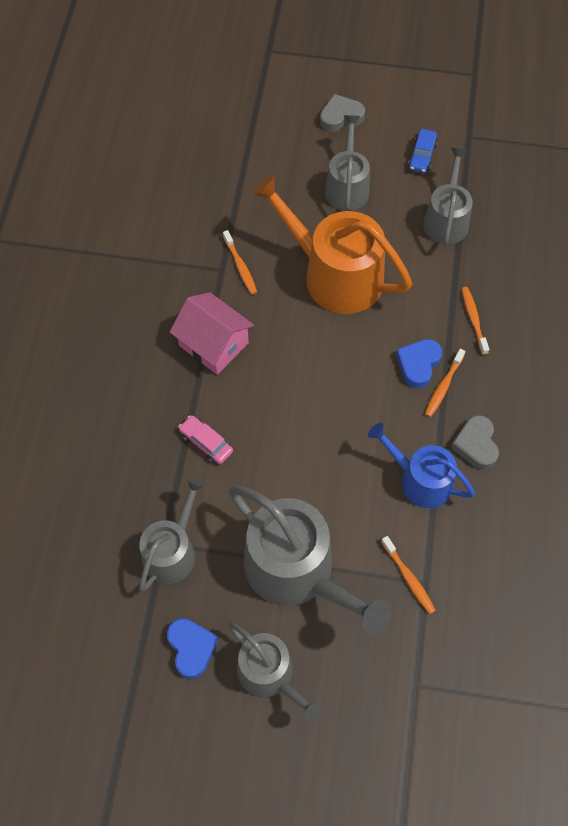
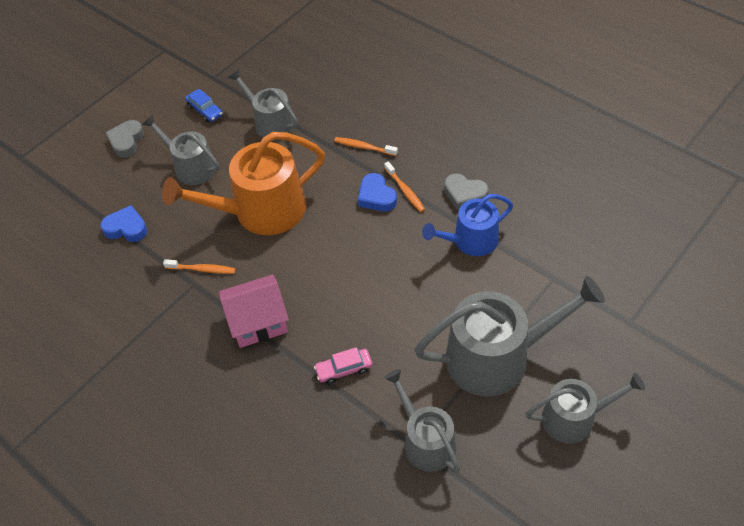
camera: 55 degrees left, 10 degrees down
blue heart [167,618,219,679] -> blue heart moved to [100,205,148,242]
orange toothbrush [381,536,436,614] -> none

